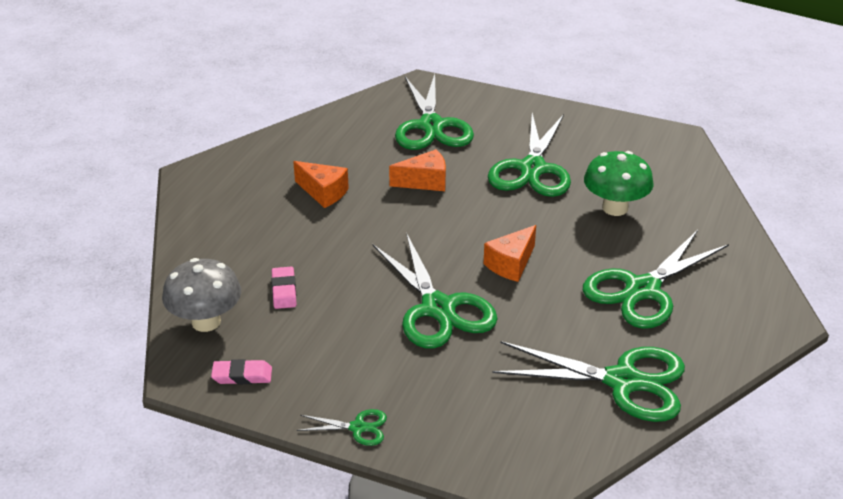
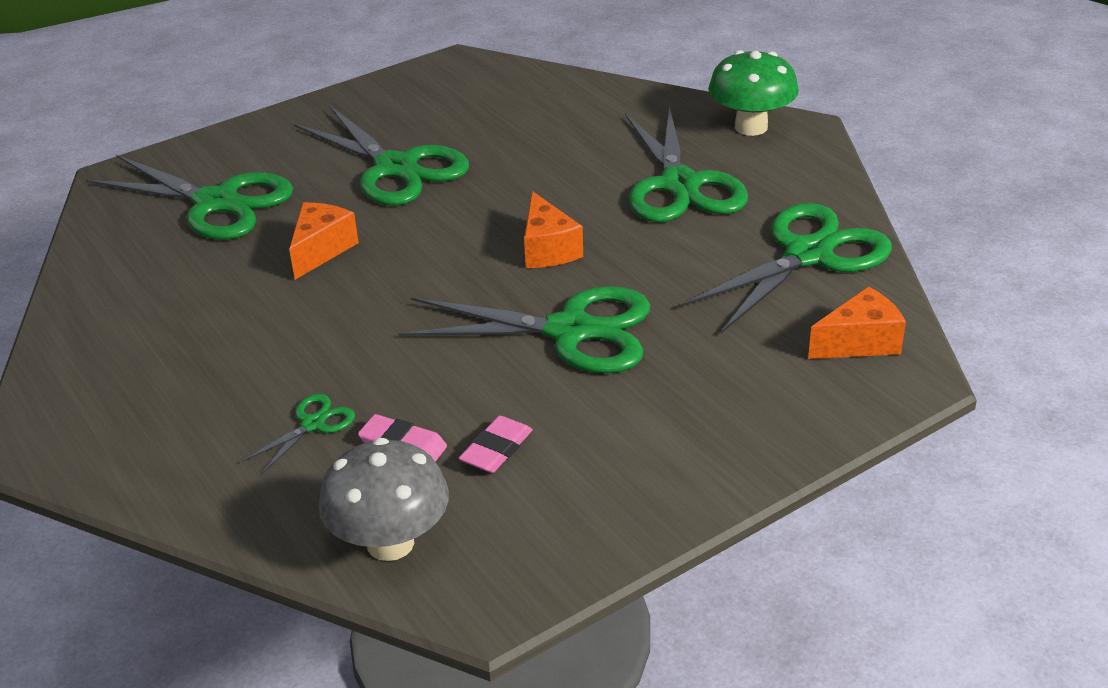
camera: 55 degrees left, 0 degrees up
pink eraser [211,359,272,384] -> pink eraser moved to [459,416,533,473]
orange cheese [293,161,349,208] -> orange cheese moved to [808,286,906,359]
green scissors [297,409,387,446] -> green scissors moved to [242,394,355,475]
green mushroom [584,151,654,216] -> green mushroom moved to [708,50,799,136]

